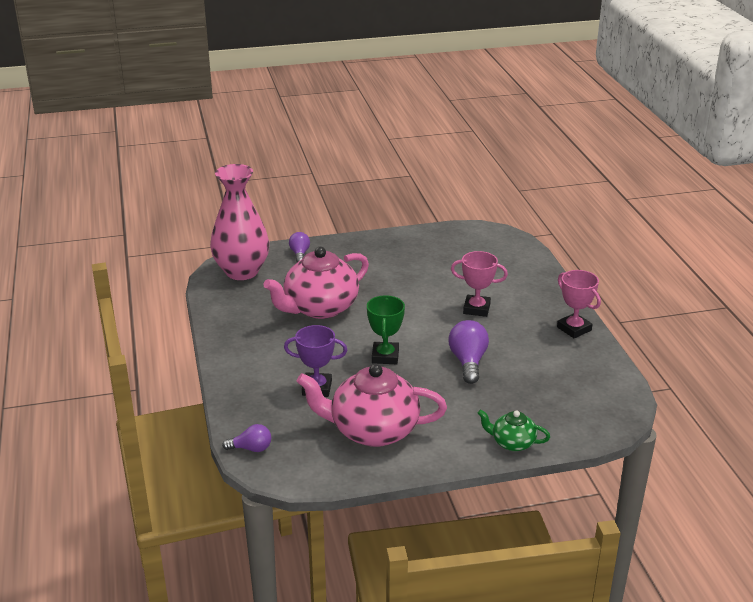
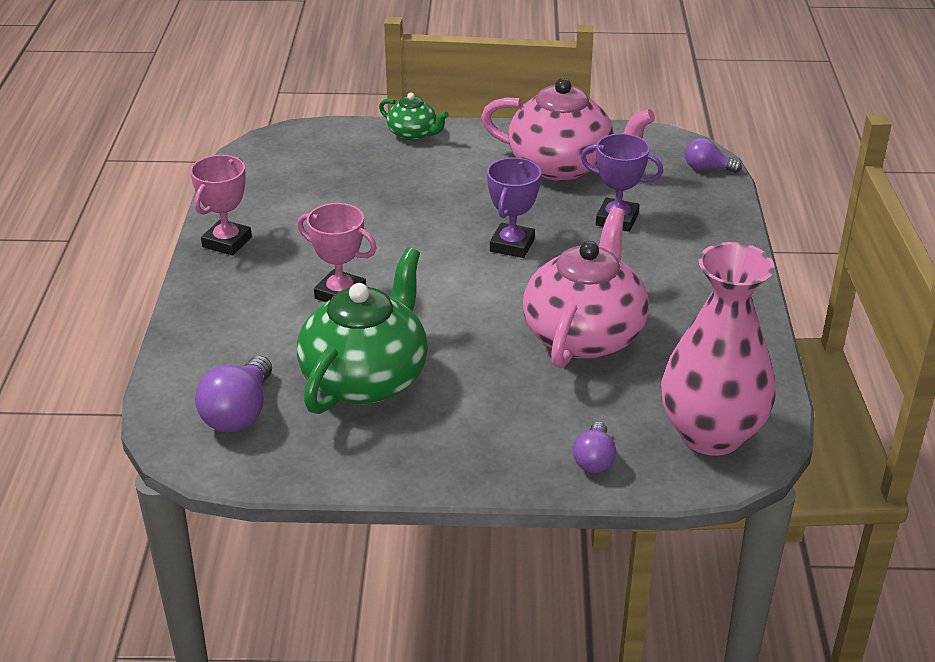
camera: 165 degrees left, 5 degrees up
pink teapot [263,247,369,319] -> pink teapot turned 45 degrees counterclockwise [523,207,649,368]
green trophy [367,295,405,364] -> purple trophy [487,158,541,258]
purple light bulb [449,320,489,384] -> purple light bulb moved to [195,356,272,433]
pink trophy [557,270,601,338] -> pink trophy turned 45 degrees clockwise [190,155,252,255]
none -> green teapot [297,247,428,414]

